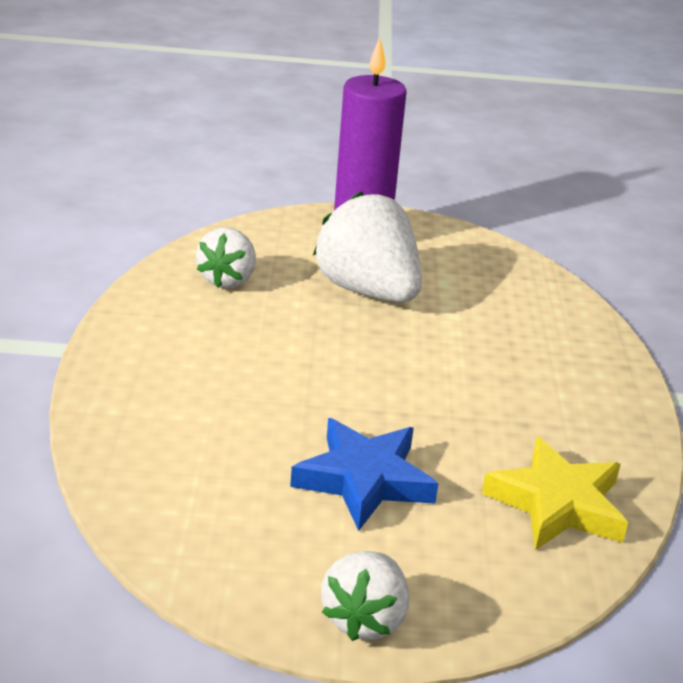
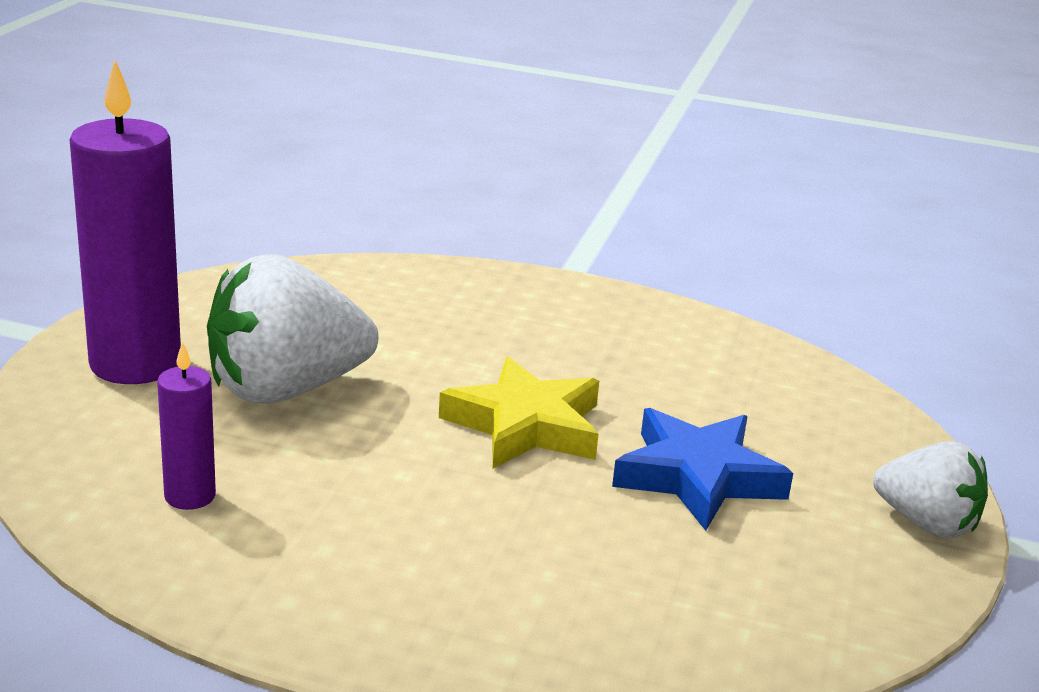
camera: 75 degrees left, 5 degrees down
white strawberry [196,227,256,288] -> purple candle [157,341,216,510]
yellow star [482,437,628,550] -> yellow star moved to [439,357,599,468]

